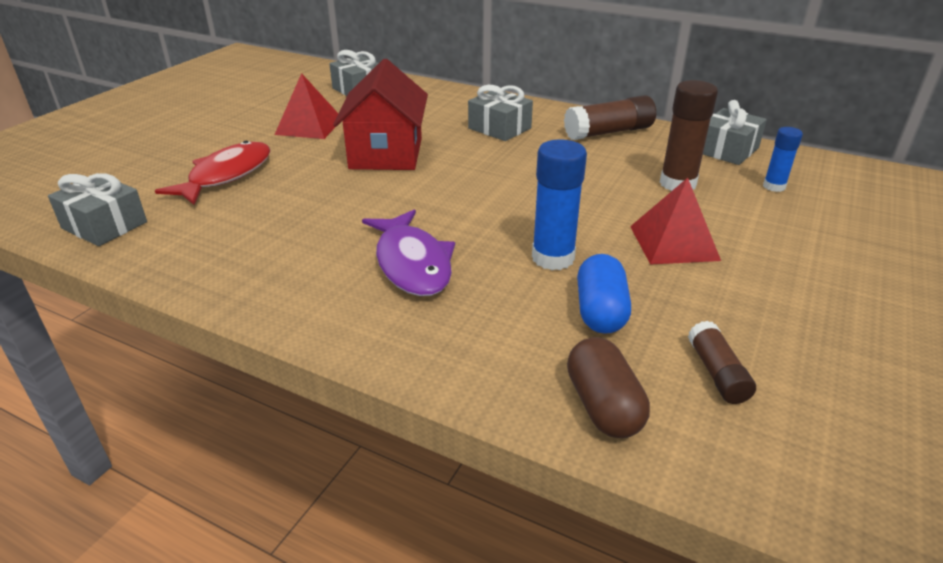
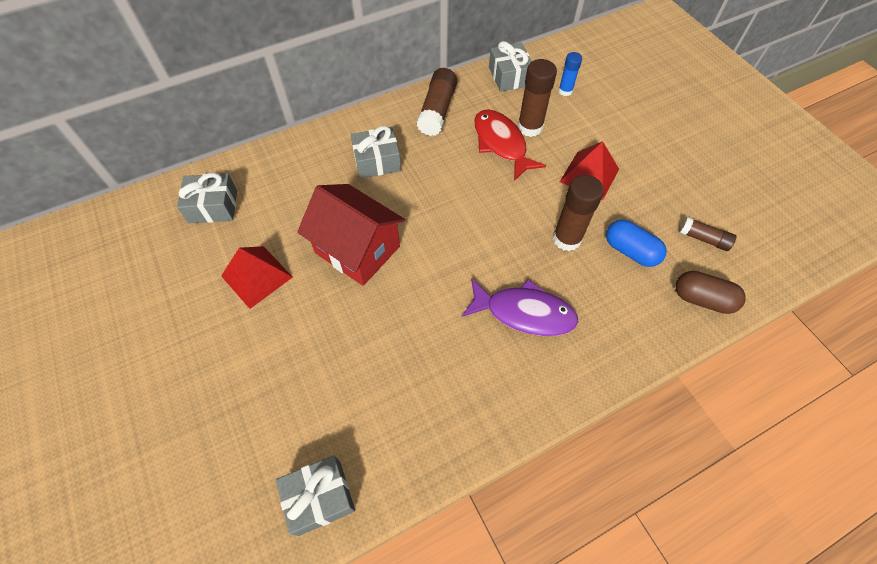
camera: 55 degrees left, 25 degrees up
red fish [155,141,270,205] -> red fish moved to [474,109,546,181]
blue glue stick [532,140,587,270] -> brown glue stick [553,175,604,251]

